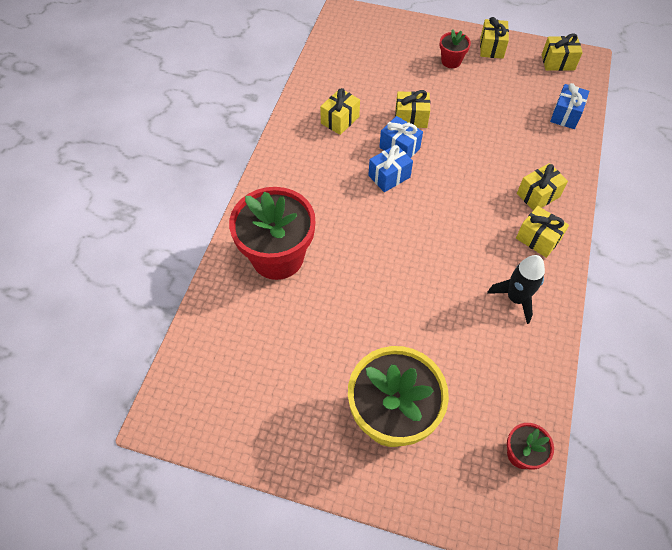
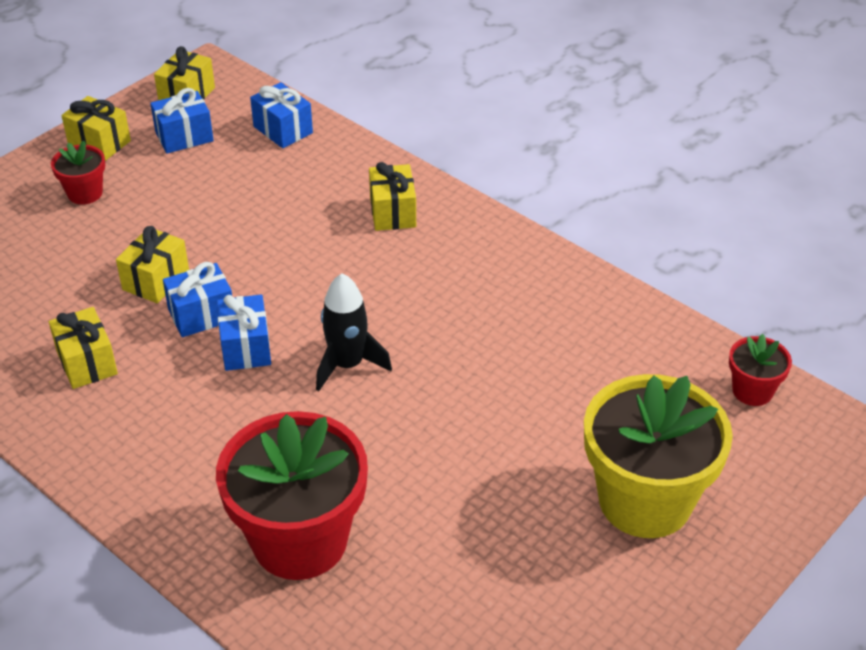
camera: 65 degrees left, 15 degrees down
black rocket [487,255,545,324] -> black rocket moved to [316,273,392,391]
yellow gift [516,206,569,258] -> none
none -> blue gift [150,88,214,153]

